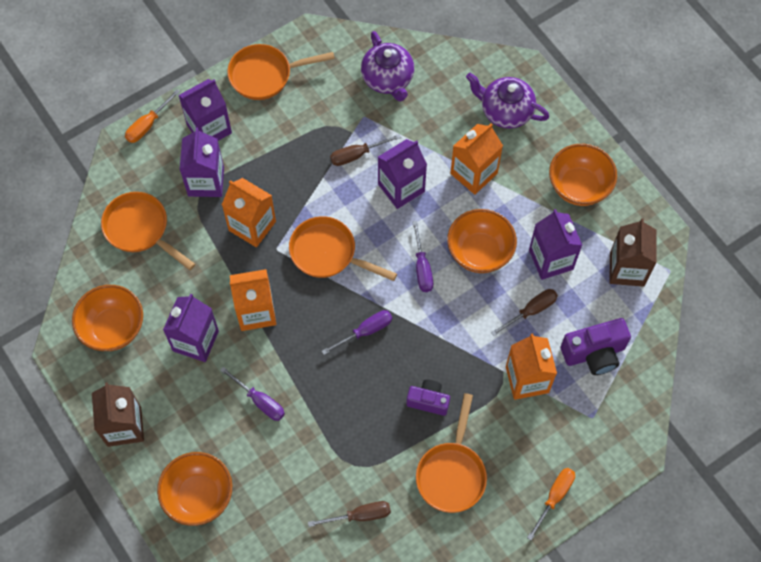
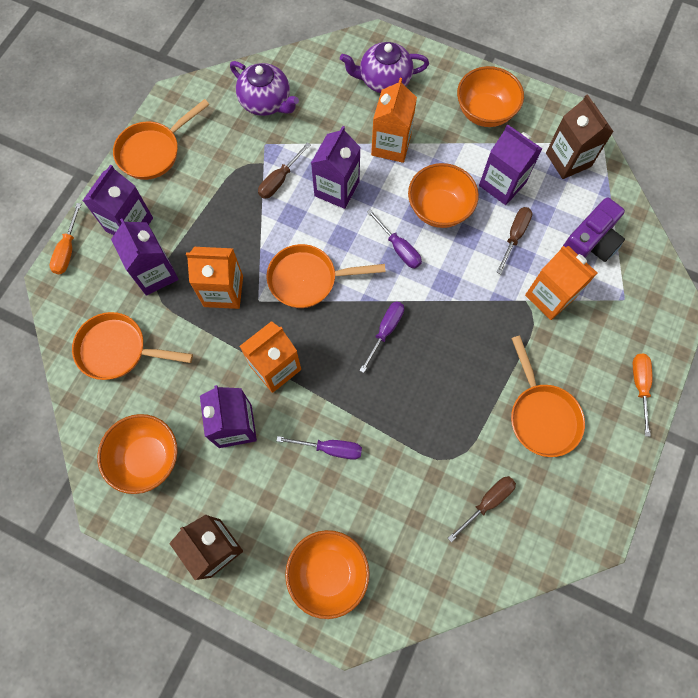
camera: 30 degrees left, 5 degrees up
purple camera [406,380,450,416] -> none

